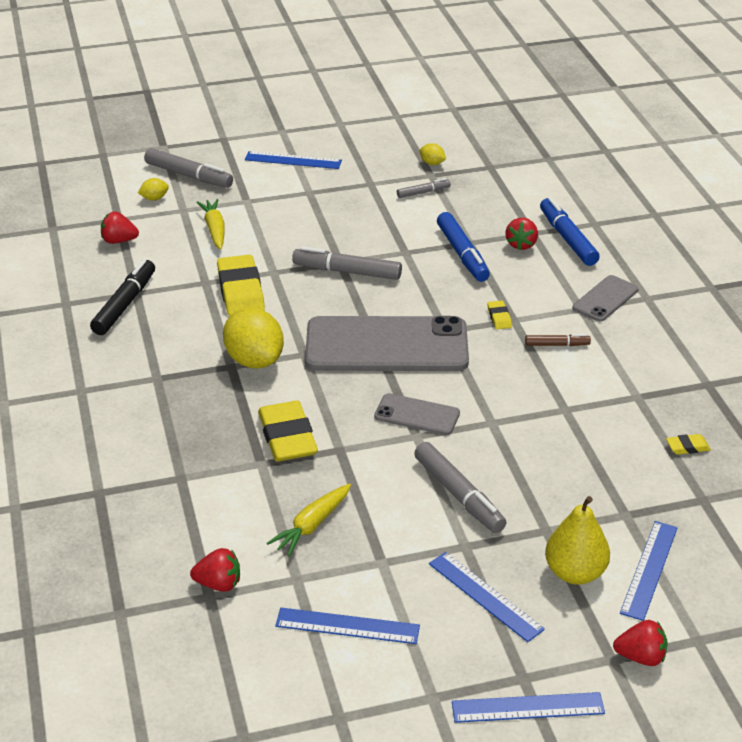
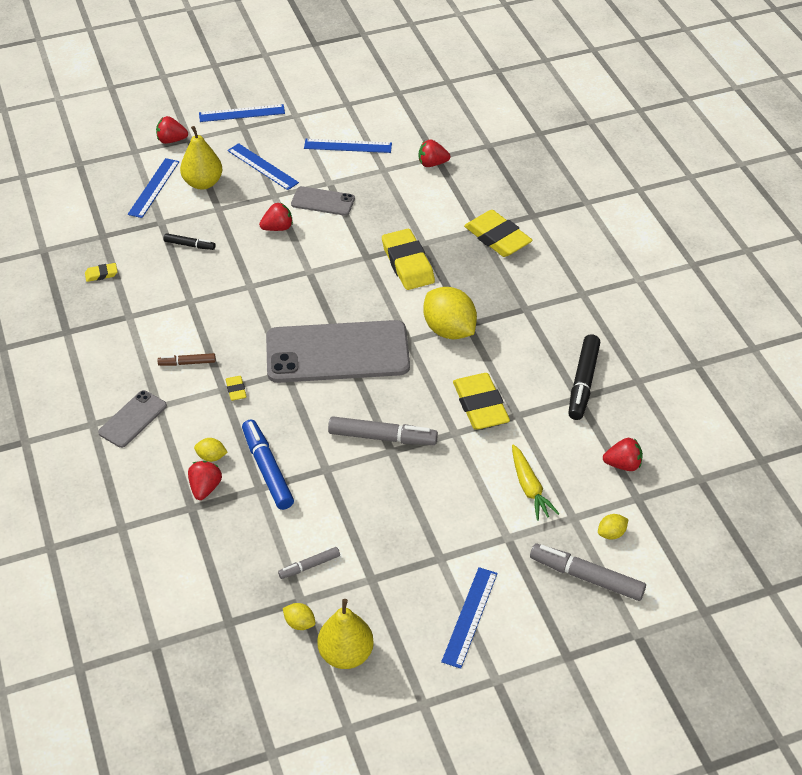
camera: 175 degrees right, 10 degrees up
blue ruler [245,151,342,169] -> blue ruler turned 75 degrees counterclockwise [441,567,498,669]
yellow carrot [267,484,351,556] -> none
grey phone [374,393,460,435] -> grey phone moved to [291,186,355,216]
grey marker [414,442,506,533] -> red strawberry [259,202,293,231]
blue marker [540,197,600,266] -> none
none -> black marker [164,233,215,250]
none -> yellow lemon [194,438,228,462]
none -> yellow pear [317,599,374,669]
none -> yellow eraser [464,210,533,257]

